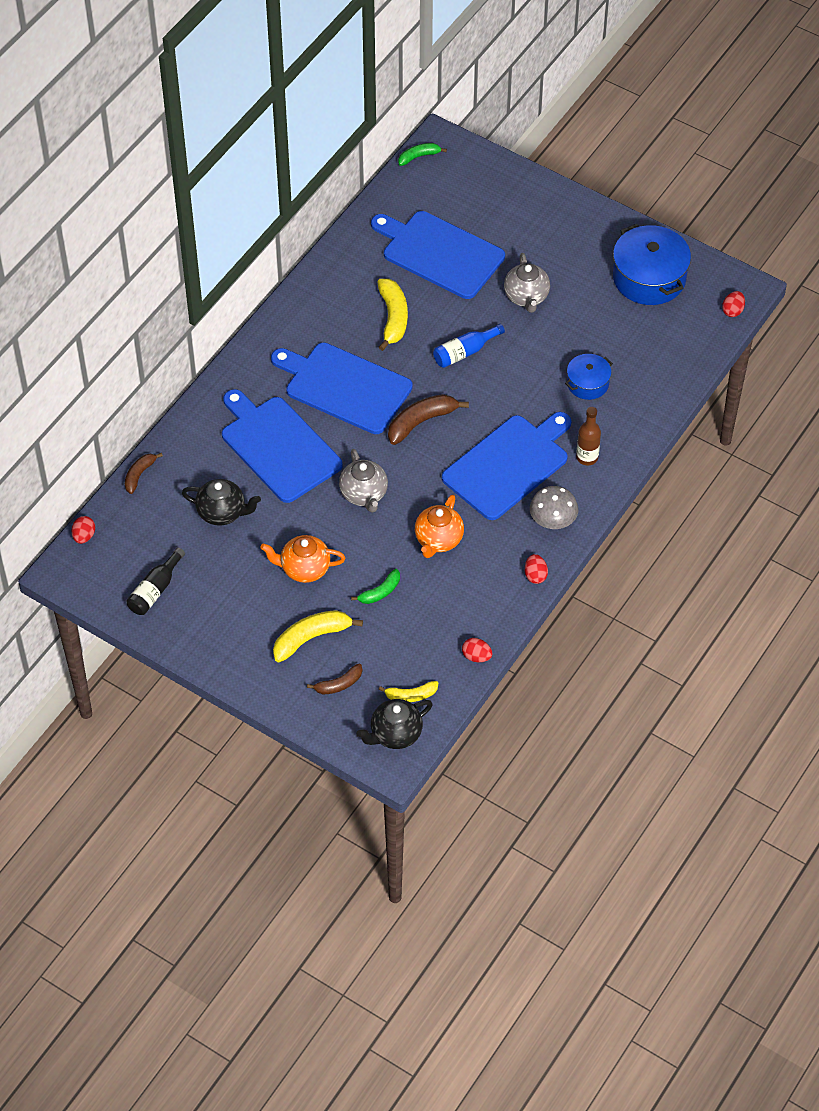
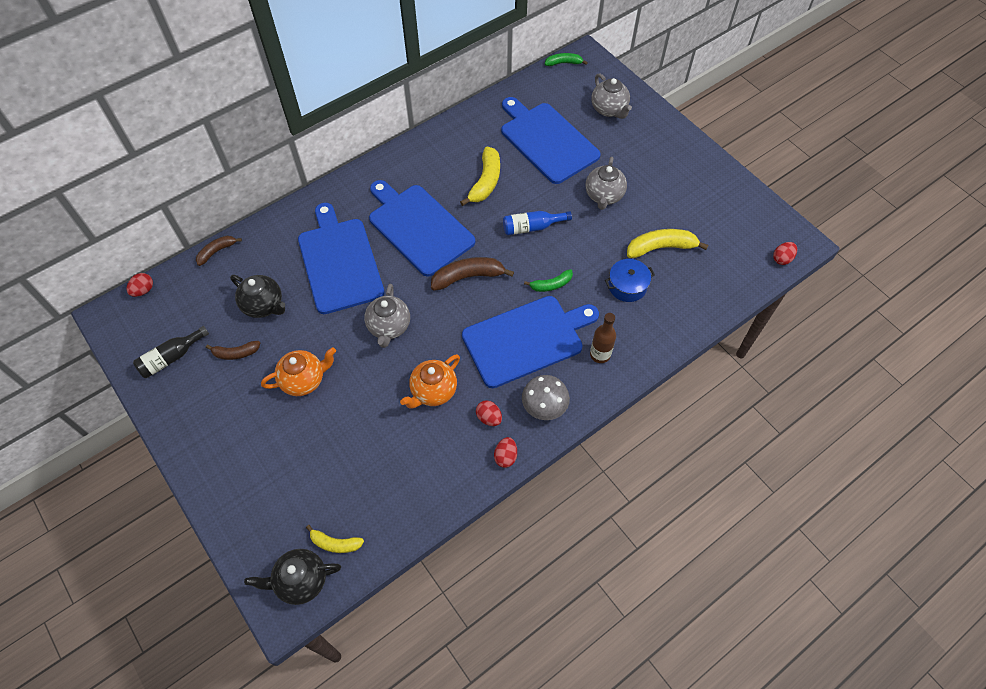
camera: 20 degrees right, 5 degrees up
orange teapot [260,535,346,583] -> orange teapot turned 135 degrees clockwise [261,347,336,396]
yellow banana [273,610,363,662] -> yellow banana moved to [627,229,708,258]
brown banana [307,664,362,695] -> brown banana moved to [206,341,260,360]
green banana [351,569,400,604] -> green banana moved to [524,269,573,292]
red egg [462,638,492,662] -> red egg moved to [476,400,502,426]
blue pot [613,224,691,305] -> none
none -> grey teapot [591,73,632,119]

